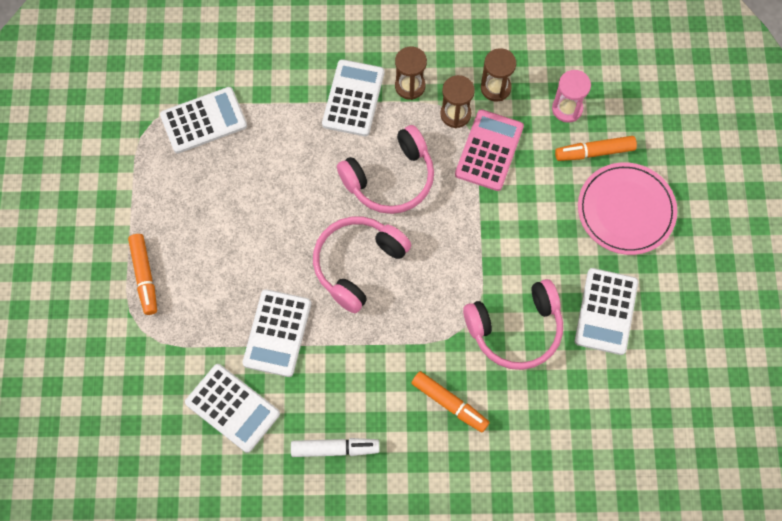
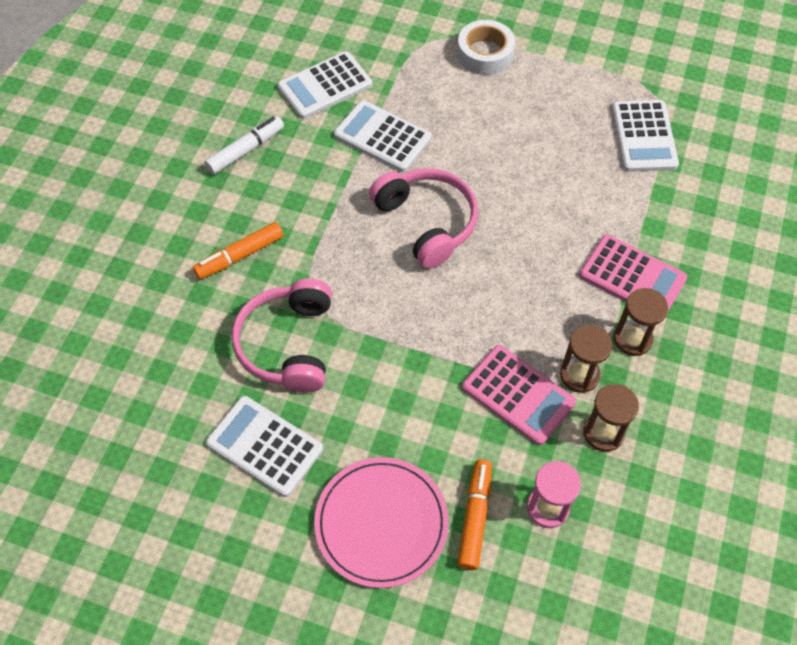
camera: 110 degrees right, 10 degrees down
orange marker [128,234,157,315] -> white tape [457,20,515,75]
white marker [291,438,380,457] -> white marker turned 150 degrees counterclockwise [205,116,284,175]
white calculator [322,59,385,136] -> pink calculator [579,235,688,313]
pink headphones [337,125,434,214] -> none

